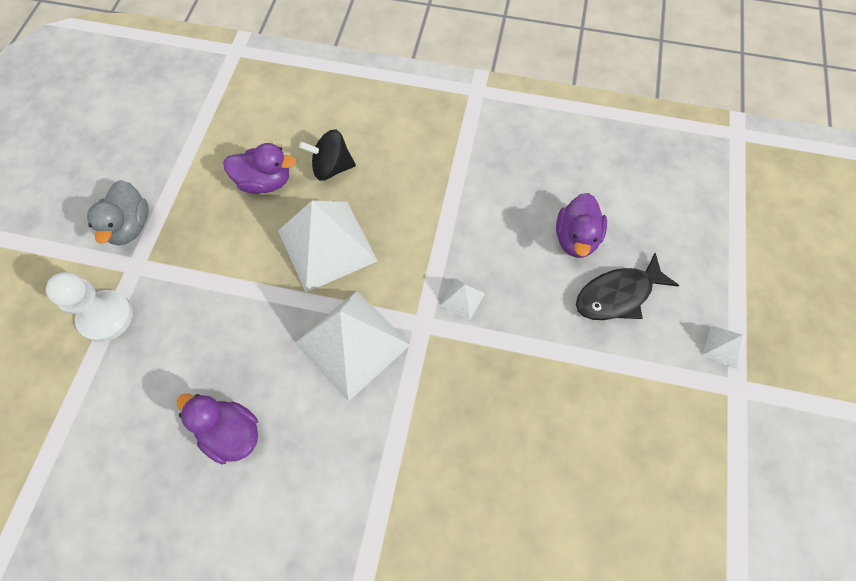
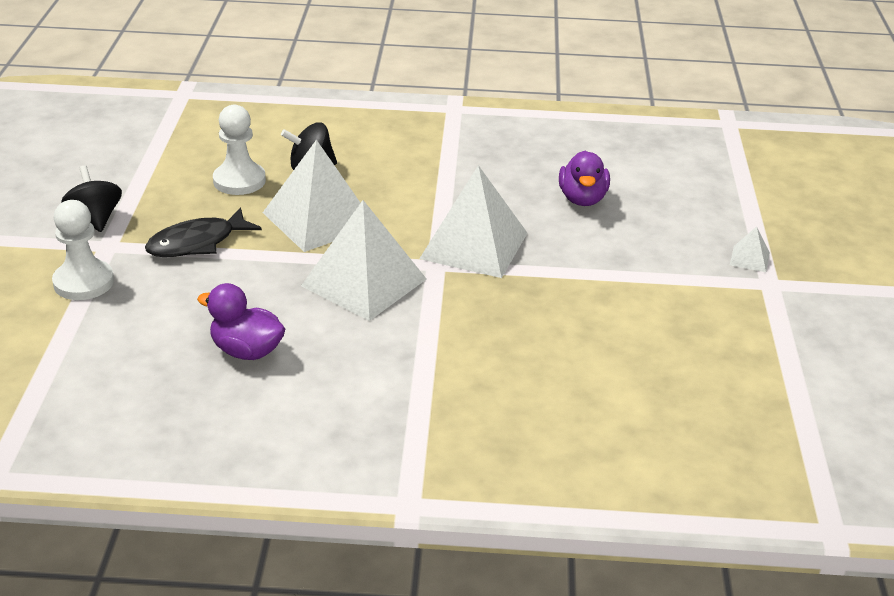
camera: 10 degrees left, 30 degrees down
grey duck [87,180,149,245] -> black spinning top [61,165,122,232]
purple duck [223,143,296,194] -> white pawn [213,105,266,195]
white pyramid [440,279,485,320] -> white pyramid [419,165,527,278], size x2.38
black fish [576,253,679,320] -> black fish moved to [145,207,262,257]

